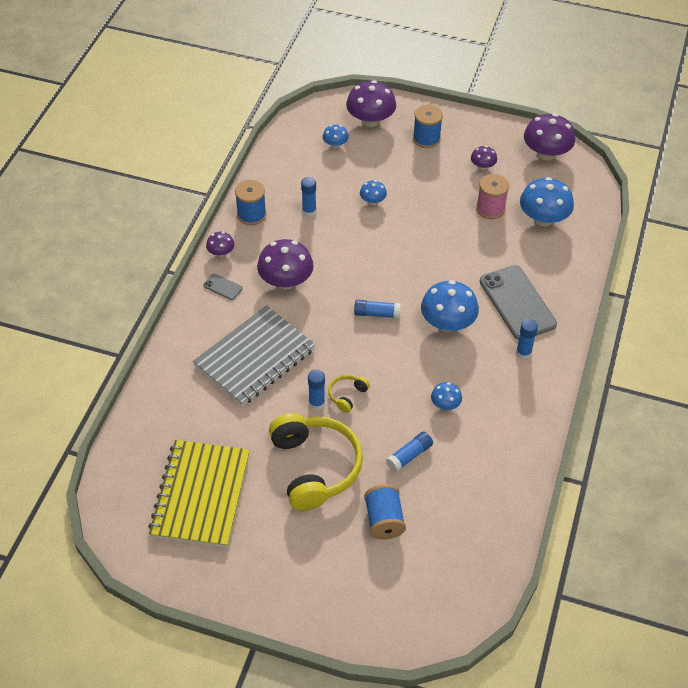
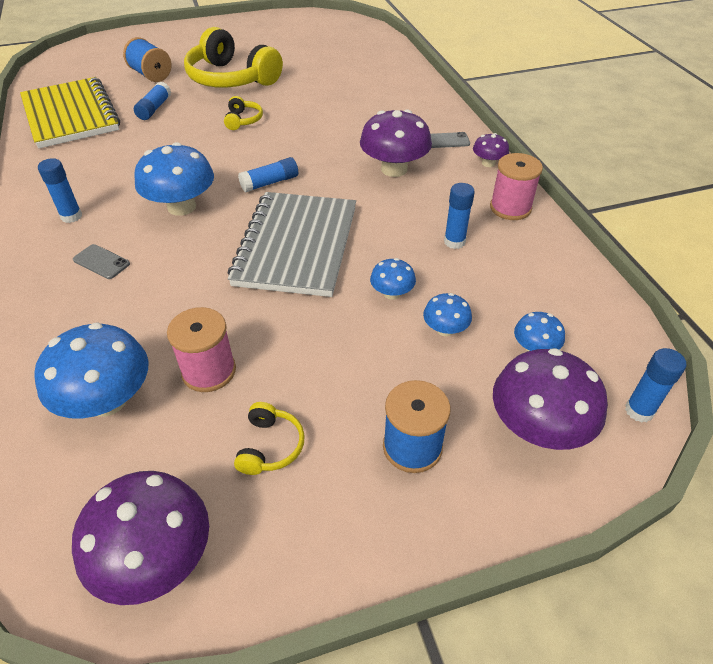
camera: 145 degrees right, 5 degrees down
yellow notebook [148,440,250,548] -> yellow notebook moved to [20,77,120,149]
grey notebook [193,305,315,406] -> grey notebook moved to [228,192,356,297]
blue spool [235,180,266,225] -> pink spool [490,153,543,220]
blue glue stick [308,369,325,410] -> blue glue stick moved to [625,348,686,423]
blue mushroom [431,382,462,410] -> blue mushroom moved to [423,293,472,336]
purple mushroom [471,146,497,170] -> yellow headphones [234,402,305,475]
grey phone [480,265,557,340] -> grey phone [73,244,130,279], size x0.43

